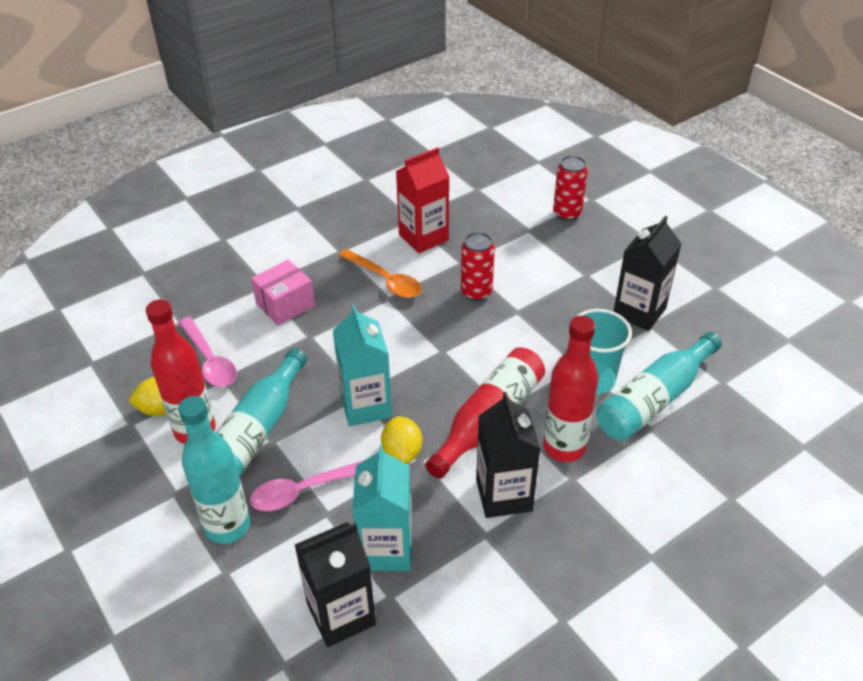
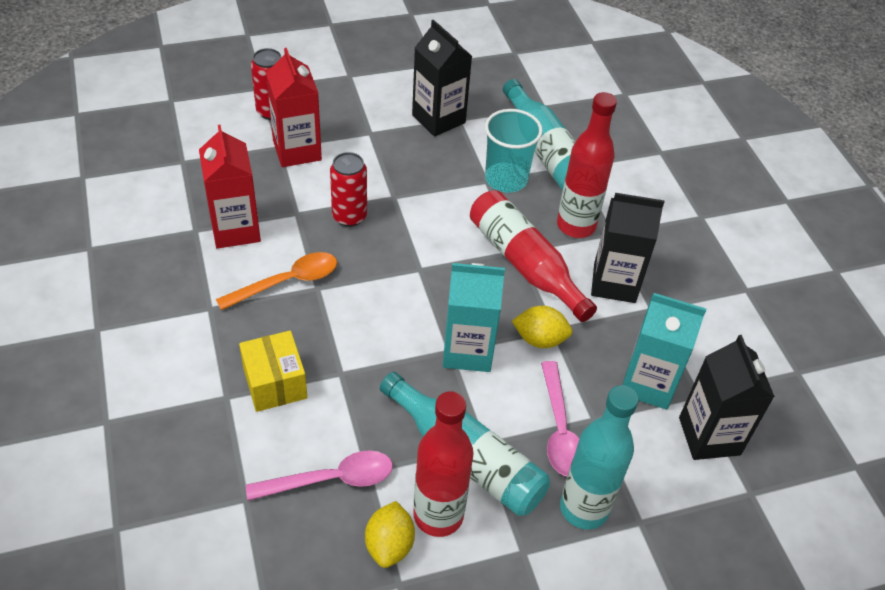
camera: 75 degrees left, 5 degrees up
pink box [251,260,315,326] -> yellow box [239,330,307,412]
none -> red carton [266,48,322,167]

